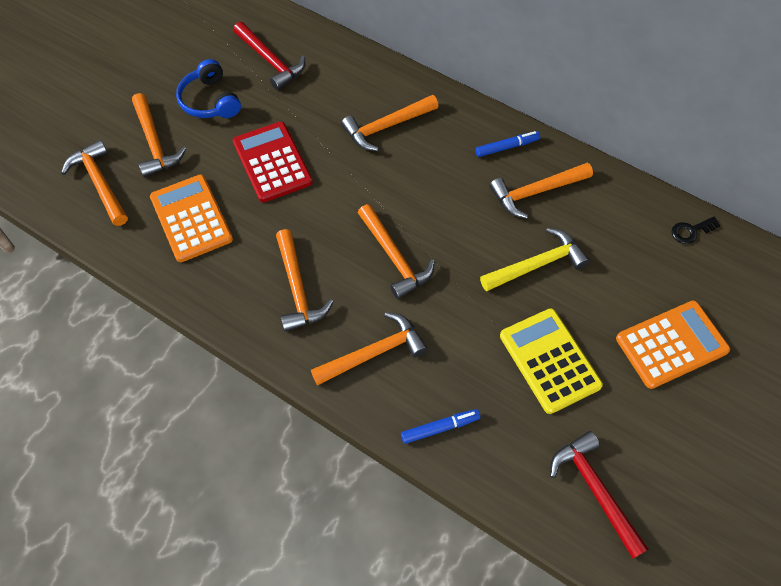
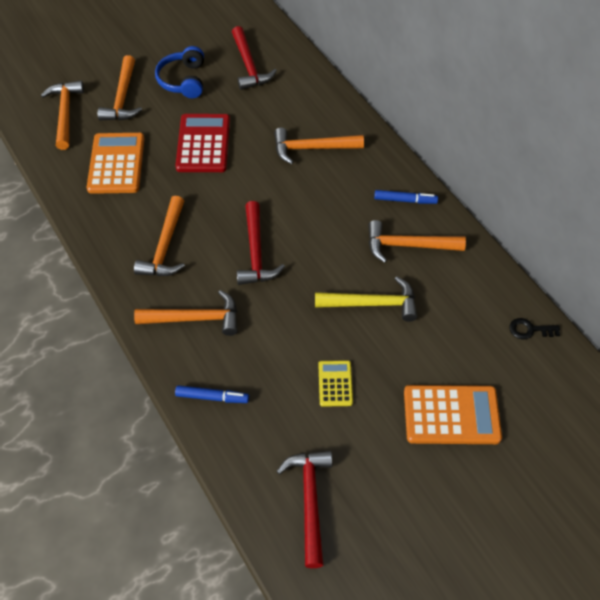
camera: 25 degrees right, 5 degrees down
orange hammer [358,204,435,299] -> red hammer [237,201,285,285]
yellow calculator [500,308,603,414] -> yellow calculator [318,360,353,407], size x0.55

